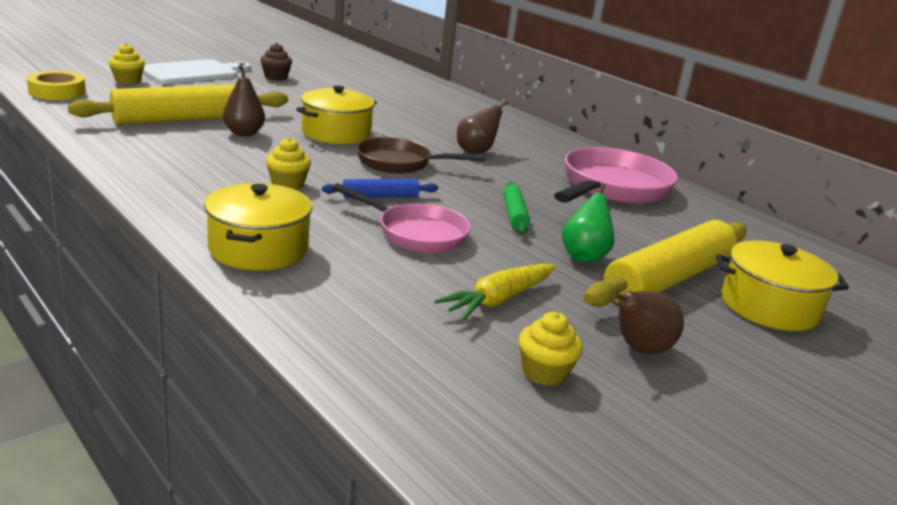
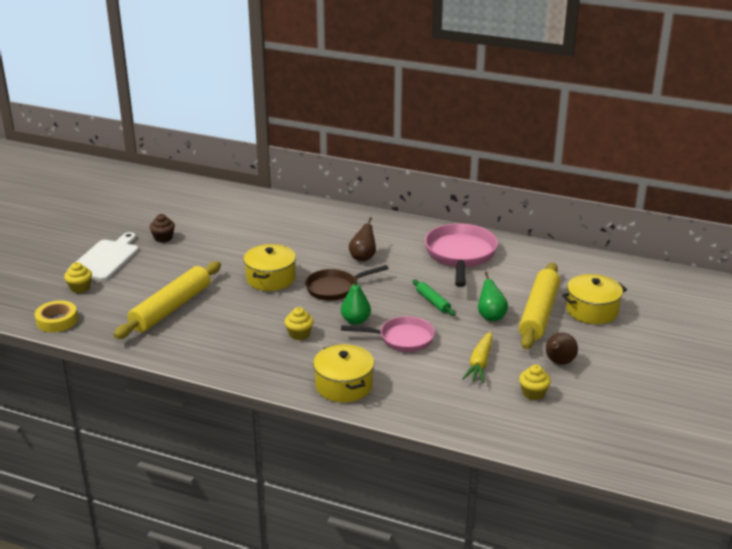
camera: 25 degrees left, 5 degrees up
brown pear [223,65,265,136] -> none
blue rolling pin [322,179,438,198] -> green pear [341,276,371,325]

